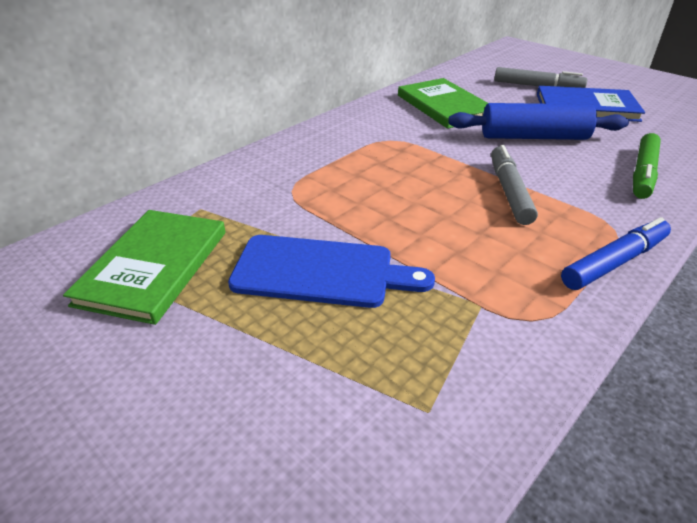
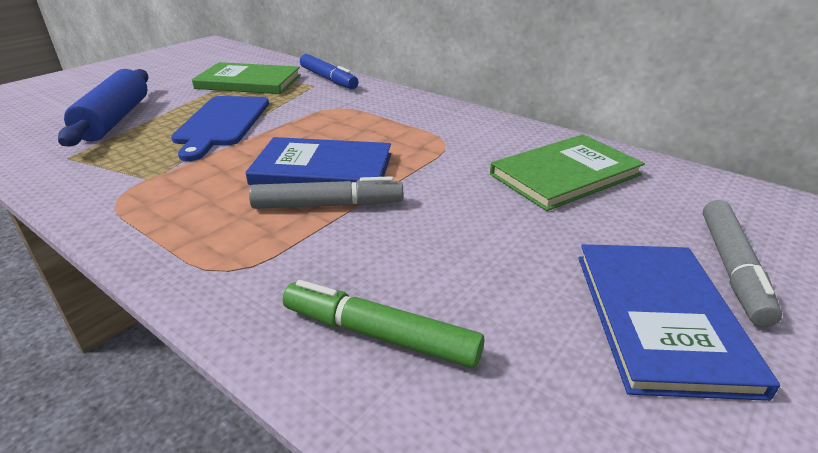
camera: 85 degrees right, 5 degrees down
blue rolling pin [448,103,629,140] -> blue rolling pin moved to [58,69,148,147]
blue marker [561,217,671,290] -> blue marker moved to [300,54,359,89]
none -> blue book [245,137,391,185]

